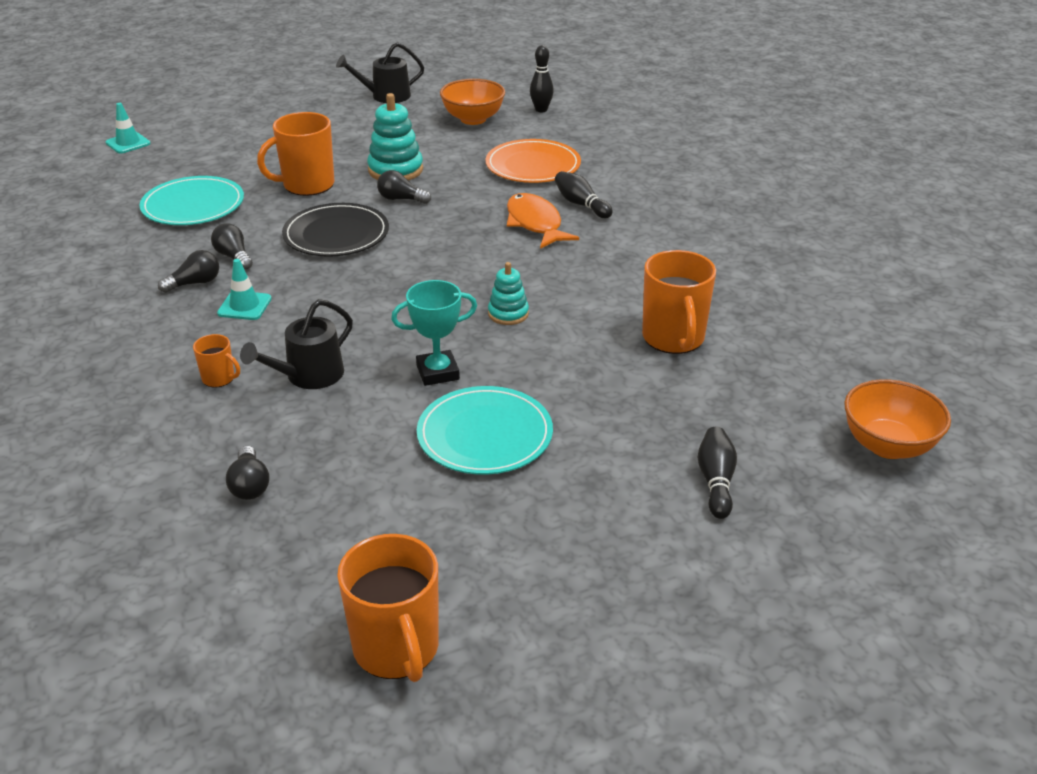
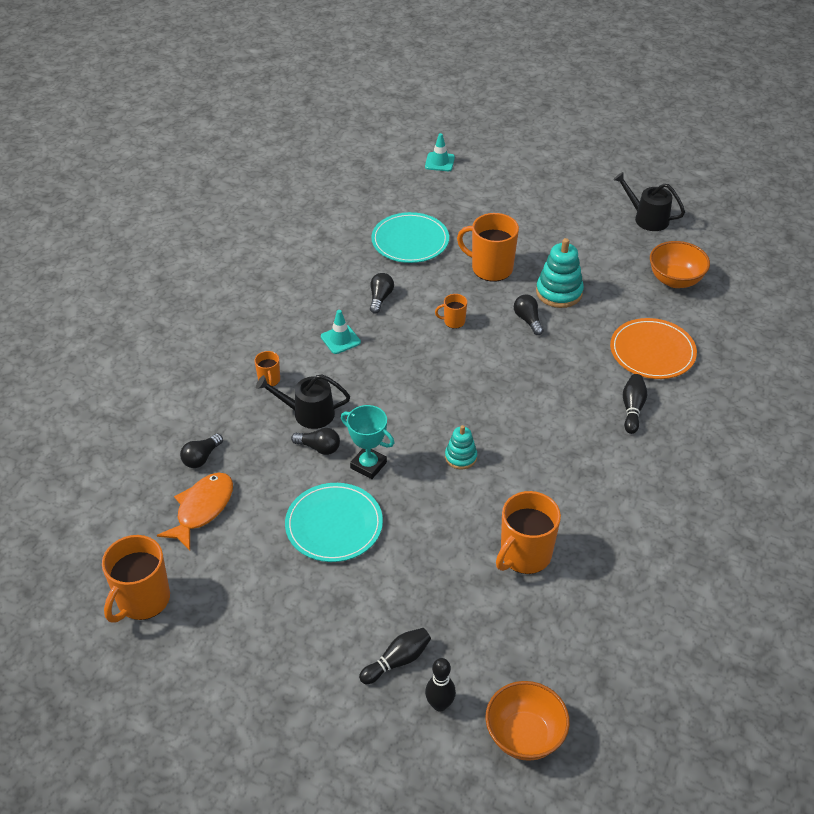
camera: 50 degrees right, 10 degrees up
black light bulb [158,250,219,293] -> black light bulb moved to [291,428,340,455]
black plate [282,203,389,257] -> orange mug [435,294,467,329]
orange fish [507,193,579,249] -> orange fish moved to [157,473,233,551]
black bowling pin [530,45,554,112] -> black bowling pin moved to [425,658,456,711]

